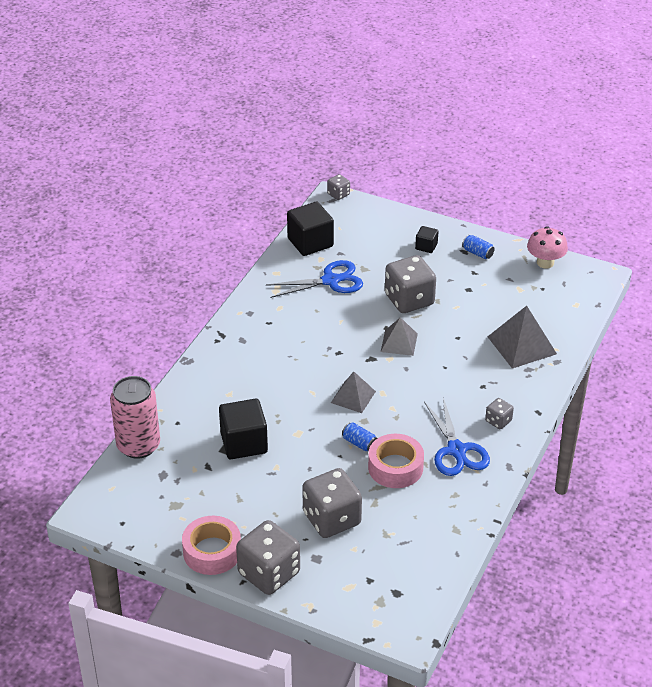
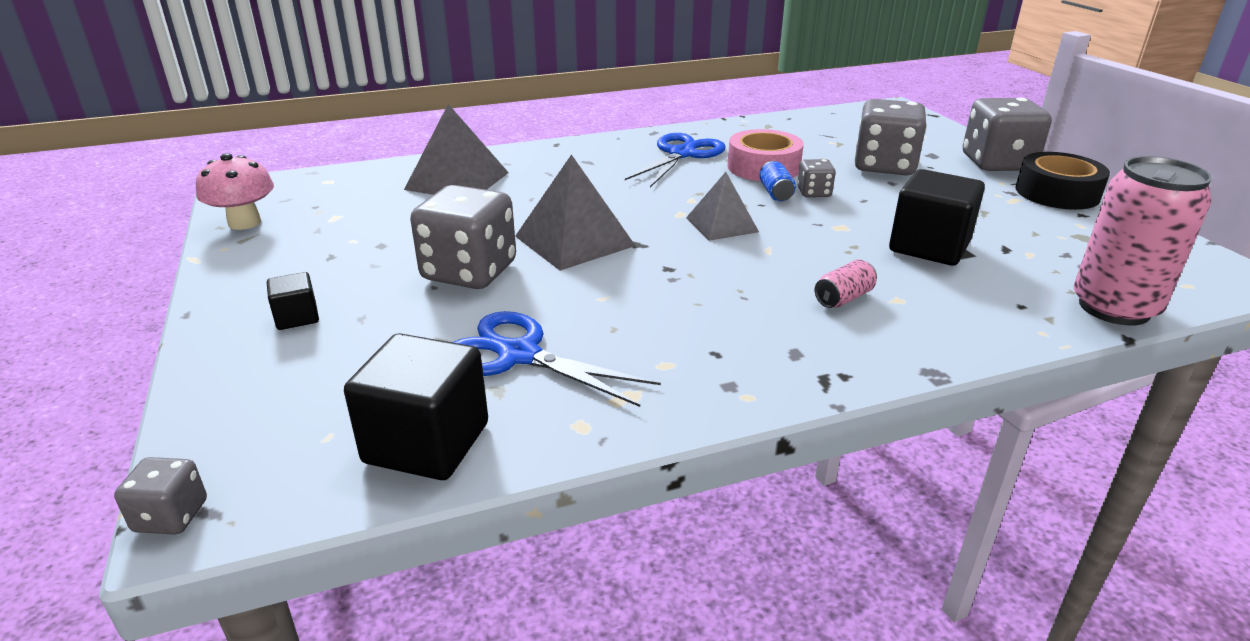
camera: 135 degrees left, 10 degrees down
pink tape [182,516,241,575] -> black tape [1016,152,1110,210]
grey pyramid [381,317,418,356] -> grey pyramid [515,154,636,271], size x1.54
blue can [462,235,494,259] -> none
grey dice [485,398,514,429] -> grey dice moved to [797,159,836,197]
none -> pink can [814,260,877,308]

